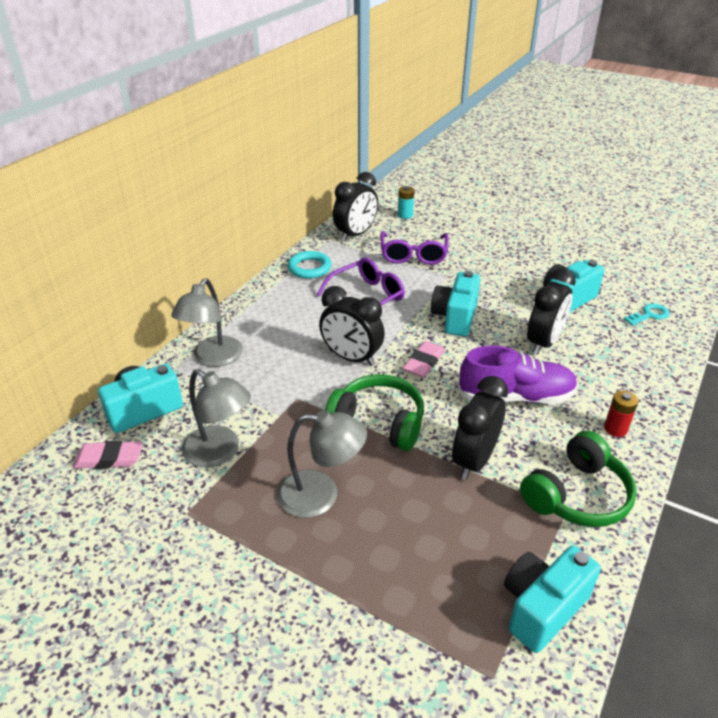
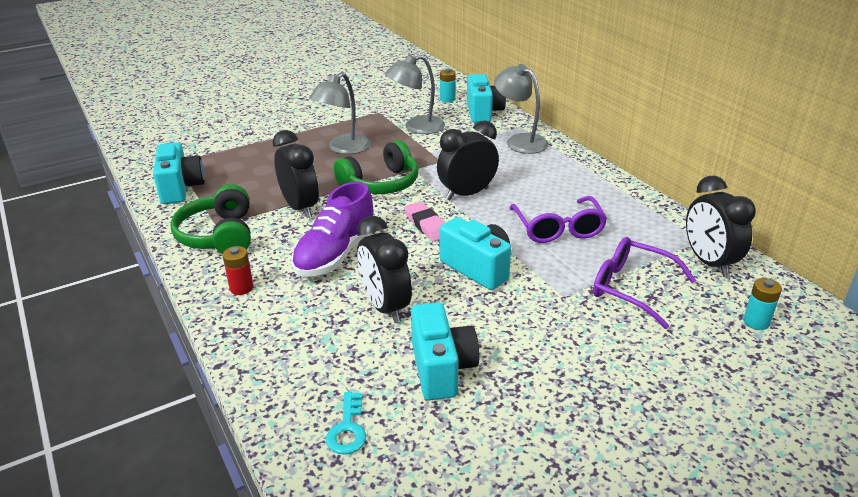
camera: 120 degrees right, 5 degrees down
pink eraser [73,441,143,469] -> turquoise battery [440,69,456,102]
turquoise ring [288,251,332,279] -> none

